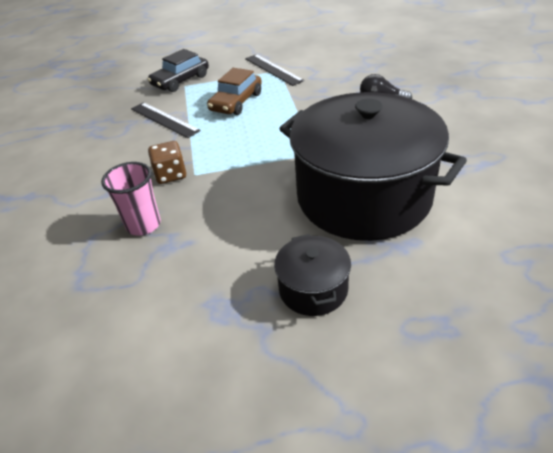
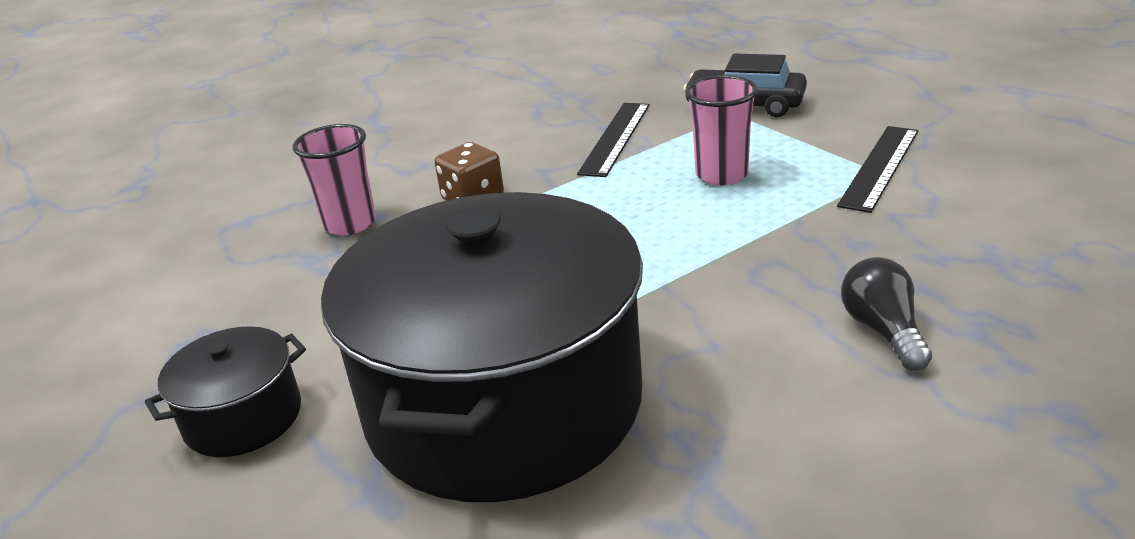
camera: 65 degrees right, 10 degrees down
brown car [207,68,262,115] -> pink cup [685,75,758,185]

